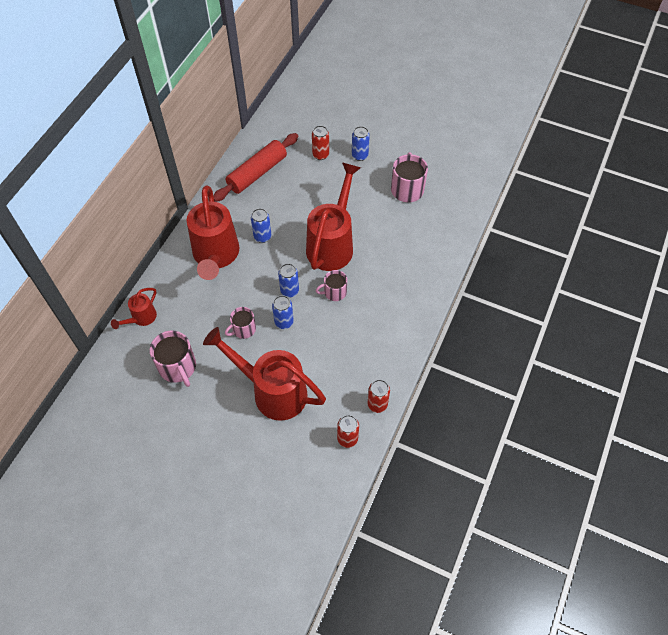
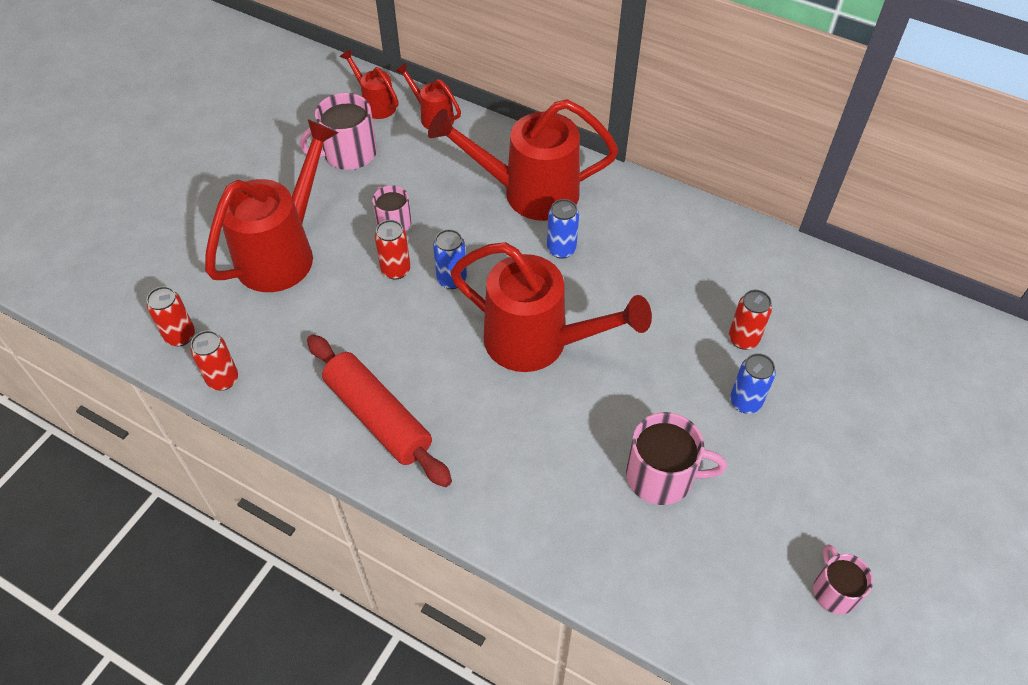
camera: 95 degrees right, 5 degrees down
red rolling pin [213,133,298,202] -> red rolling pin moved to [307,334,452,487]
blue can [272,295,294,329] -> red can [375,220,411,279]
pink mug [316,270,347,301] -> pink mug moved to [813,544,873,614]
none -> red watering can [340,49,399,119]

